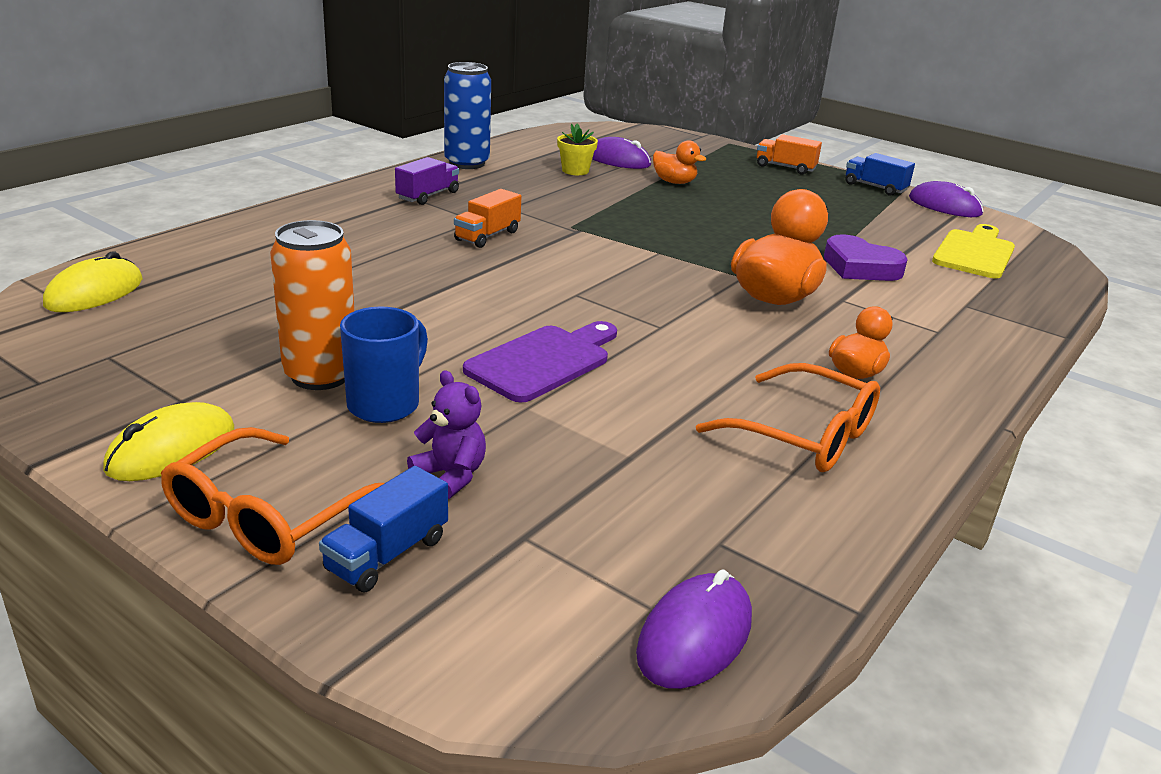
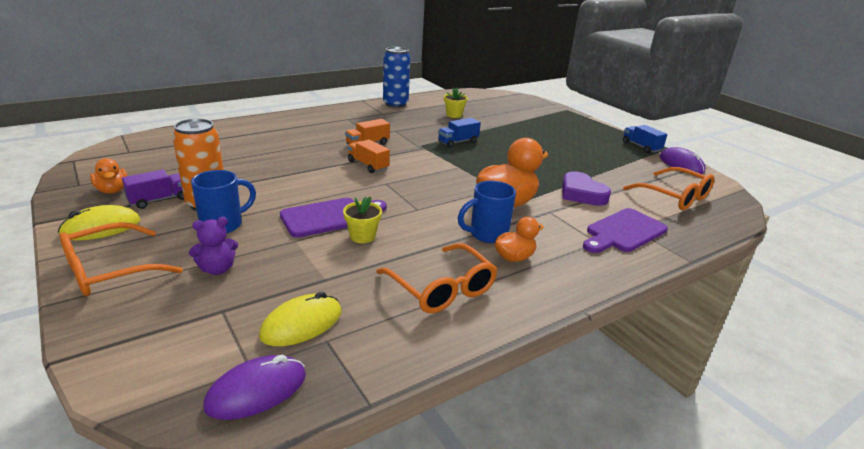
camera: 20 degrees right, 0 degrees up
yellow mouse [43,251,143,312] -> yellow mouse moved to [259,292,341,346]
blue truck [319,466,448,592] -> blue truck moved to [438,118,481,148]
purple truck [395,157,459,205] -> purple truck moved to [122,170,184,209]
purple teddy bear [407,370,486,499] -> purple teddy bear turned 90 degrees clockwise [189,217,238,275]
purple mouse [592,137,651,169] -> none
orange duck [653,140,706,184] -> orange duck moved to [90,158,127,194]
orange truck [757,134,822,174] -> orange truck moved to [348,139,390,173]
yellow cutting board [932,224,1015,278] -> orange glasses [623,167,715,210]
none -> yellow flower pot [343,197,382,243]
none -> blue mug [458,181,516,243]
none -> purple cutting board [583,208,668,253]

